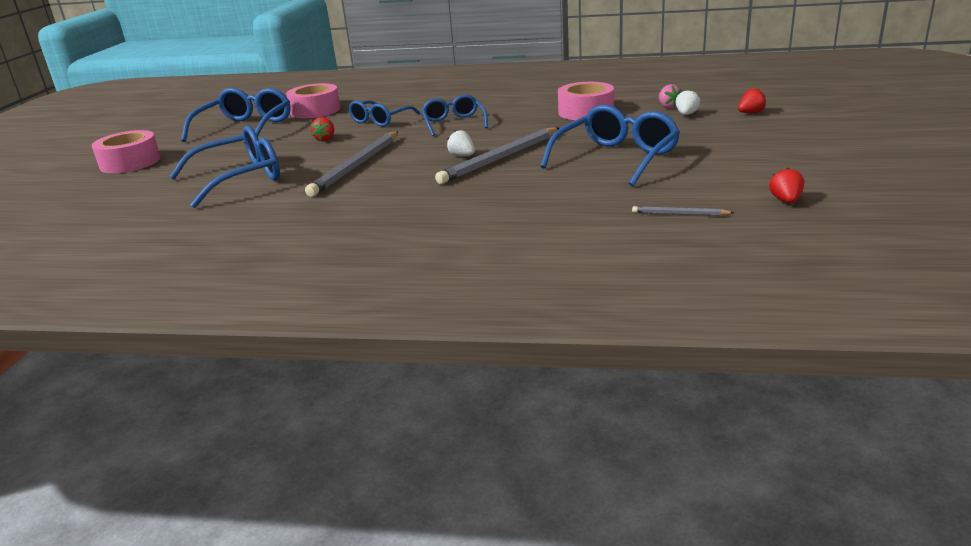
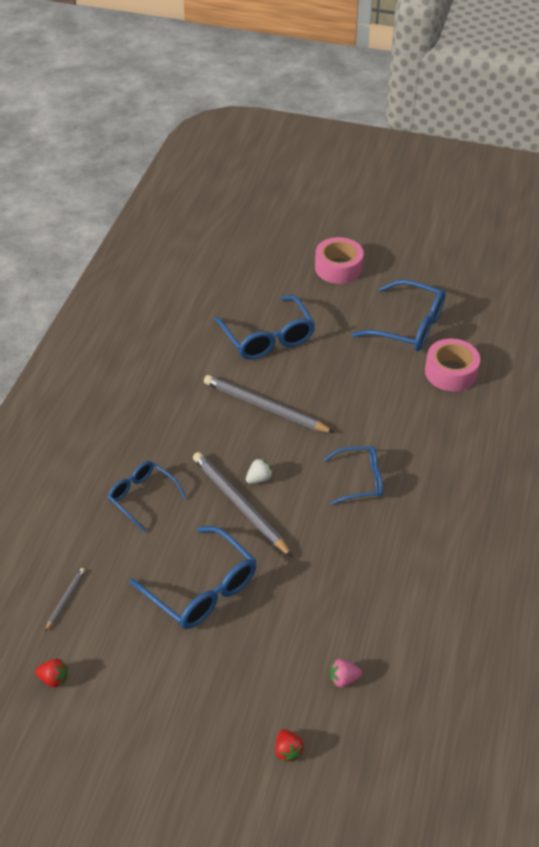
camera: 95 degrees right, 20 degrees up
red strawberry [311,117,334,141] -> none
blue glasses [349,100,421,127] -> blue glasses moved to [108,461,187,532]
pink tape [558,82,614,120] -> none
white strawberry [675,90,700,115] -> none

